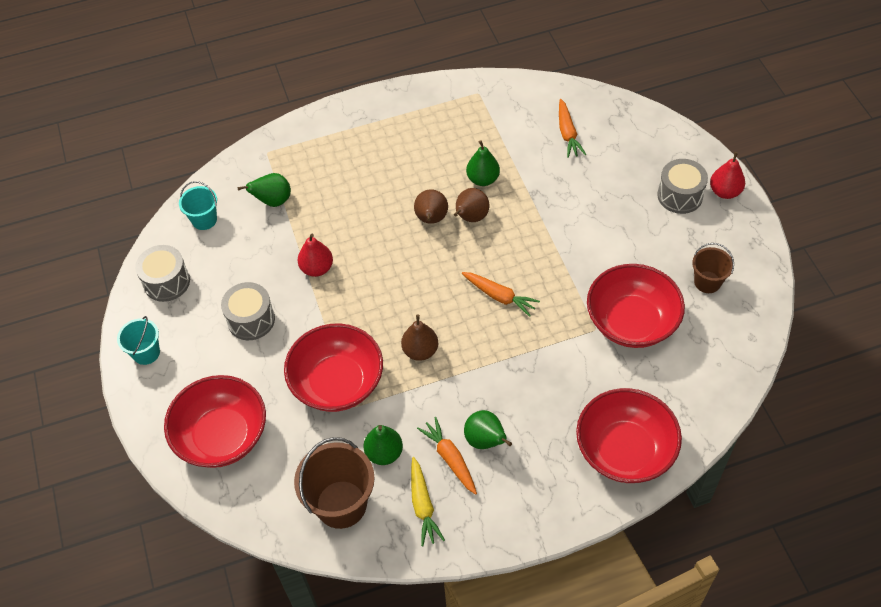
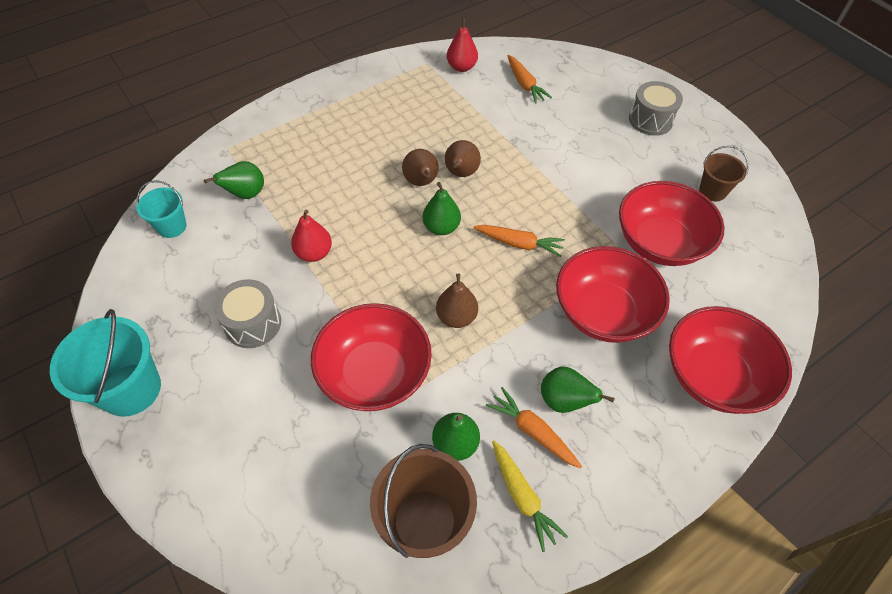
camera: 20 degrees left, 0 degrees up
turquoise bucket [117,316,160,365] -> turquoise bucket [50,309,161,417], size x1.73
grey drum [135,245,190,302] -> none
red bowl [164,375,266,468] -> red bowl moved to [556,246,670,343]
green pear [466,140,500,186] -> green pear moved to [423,182,461,235]
red pear [710,152,745,199] -> red pear moved to [447,18,478,72]

